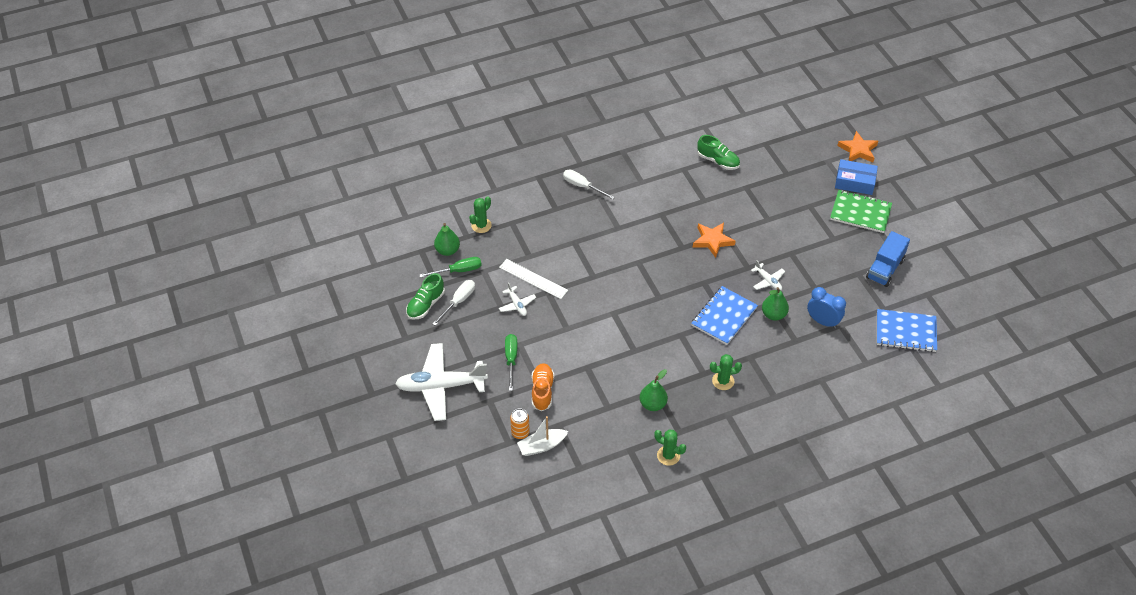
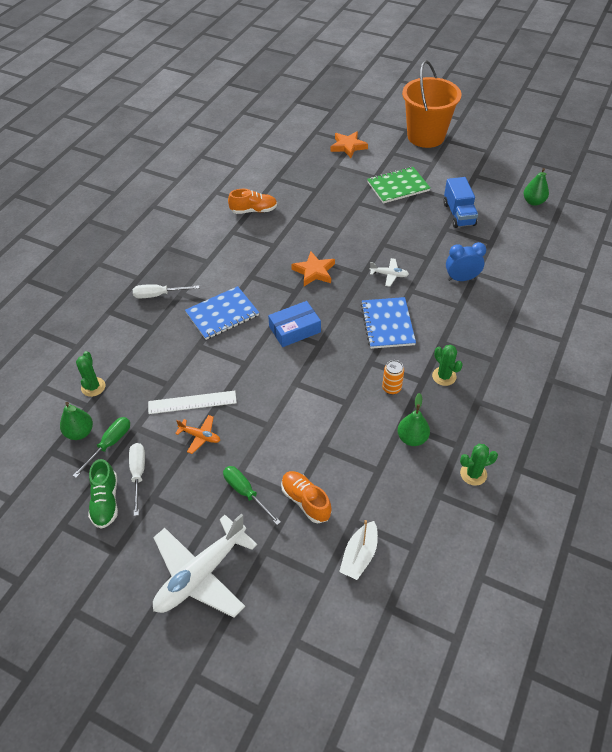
camera: 40 degrees left, 0 degrees up
white plane [499,282,536,316] -> orange plane [175,415,220,454]
orange can [510,408,530,439] -> orange can moved to [382,360,404,395]
green shoe [697,135,740,170] -> orange shoe [228,189,277,214]
green cactus [710,354,742,390] -> green cactus turned 75 degrees counterclockwise [432,345,463,386]
green pear [762,287,789,321] -> green pear moved to [523,168,549,206]
blue box [835,159,878,195] -> blue box moved to [268,301,321,347]
blue notebook [877,309,937,352] -> blue notebook moved to [185,286,259,340]
none -> orange bucket [402,60,462,148]

